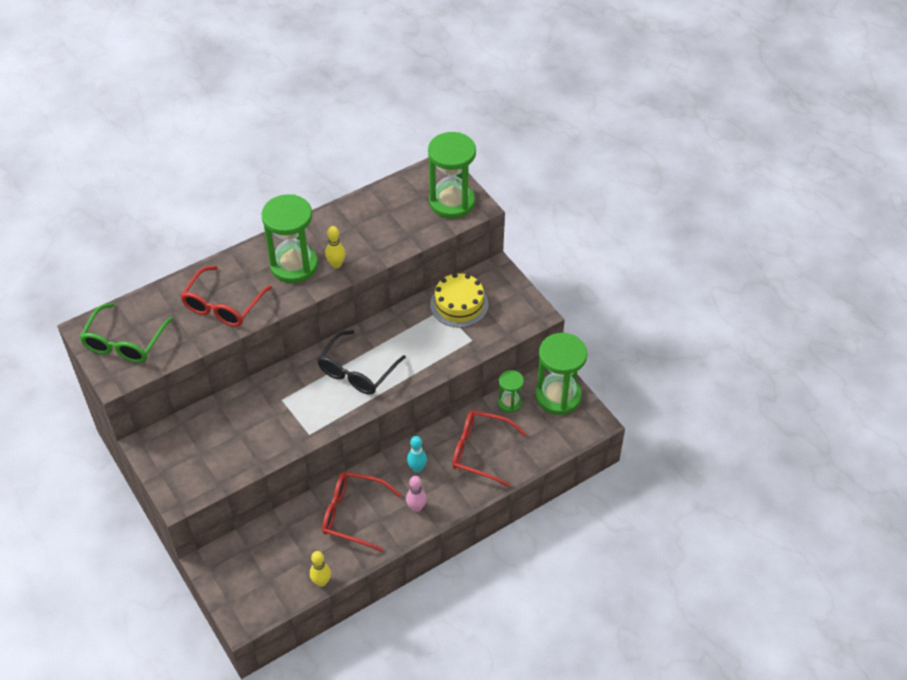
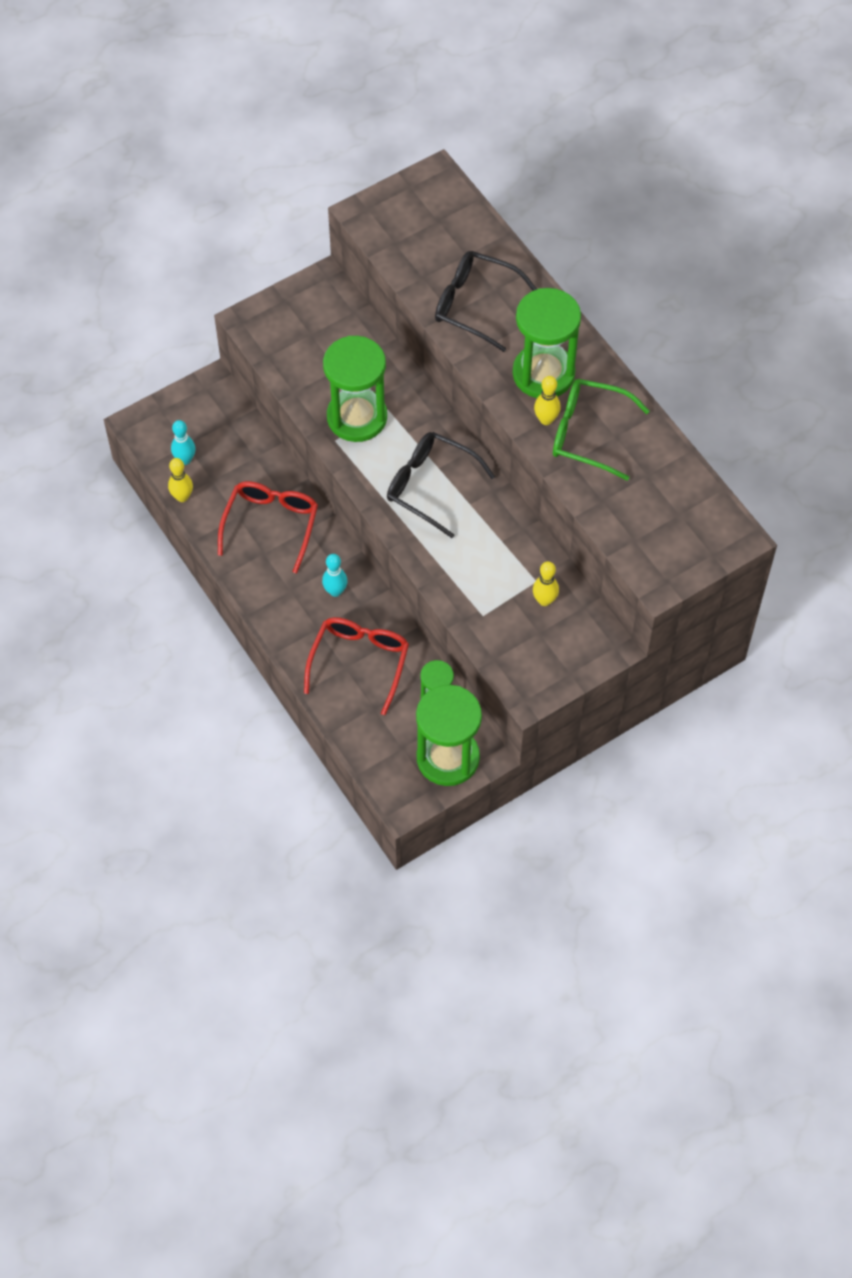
camera: 90 degrees right, 10 degrees up
green glasses [79,303,173,363] -> green glasses moved to [553,379,650,481]
red glasses [181,266,272,327] -> black glasses [435,251,537,352]
pink bowling pin [406,476,426,512] -> none
green hourglass [428,132,476,218] -> green hourglass moved to [323,336,387,442]
yellow cake [430,273,489,328] -> yellow bowling pin [533,561,559,606]
none -> turquoise bowling pin [171,420,196,465]

